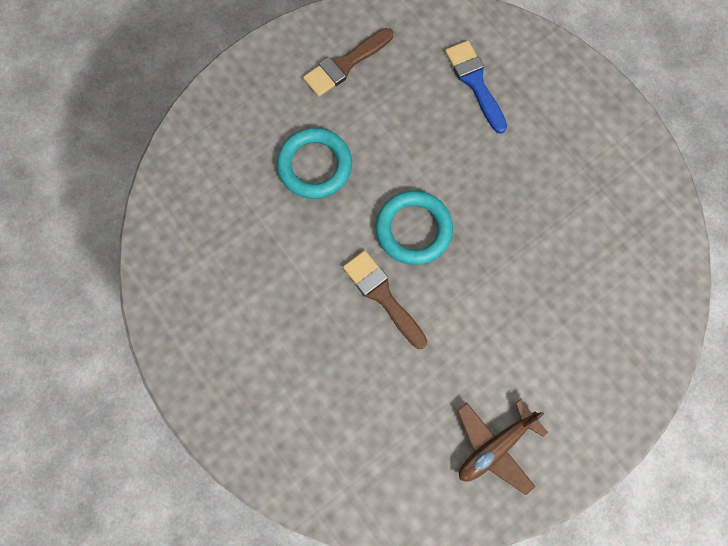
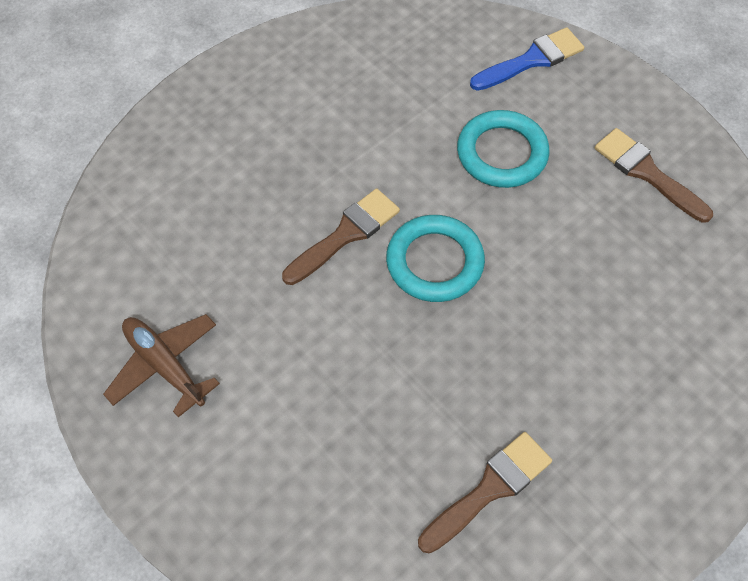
camera: 85 degrees right, 15 degrees down
blue brush [445,41,507,134] -> blue brush moved to [470,27,584,91]
none -> brown brush [418,432,552,554]

